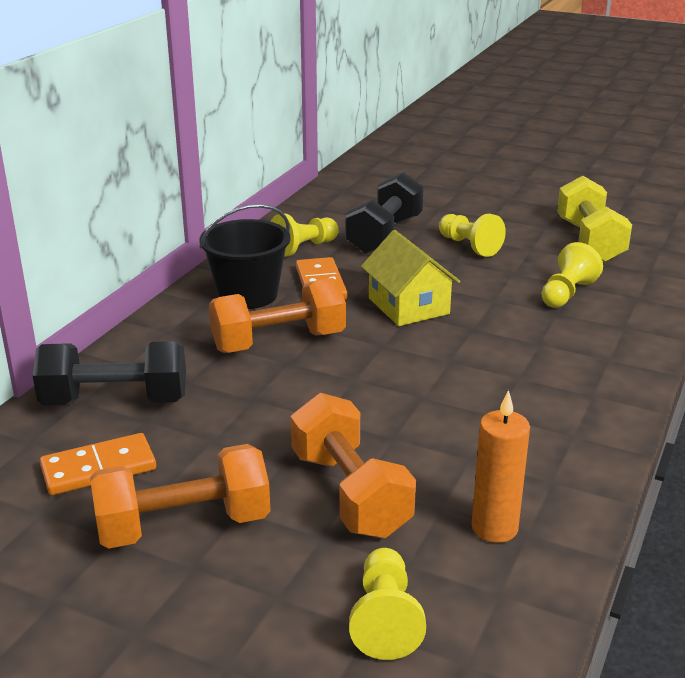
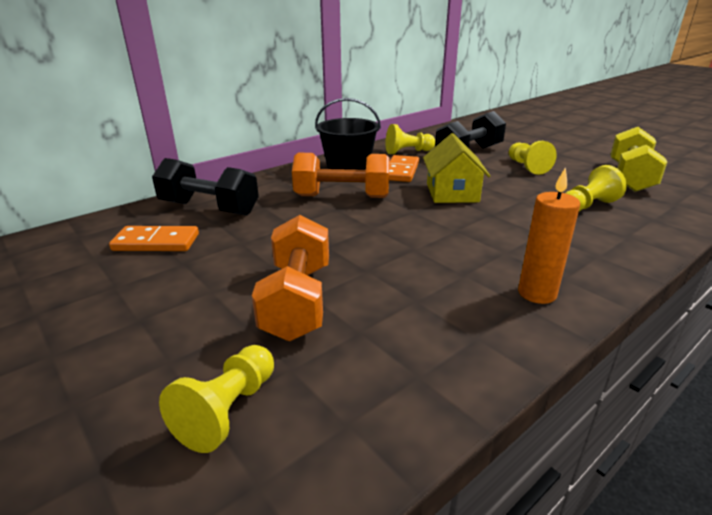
camera: 25 degrees right, 0 degrees up
orange dumbbell [90,444,270,548] -> none
orange candle [471,390,530,543] -> orange candle moved to [518,167,580,304]

